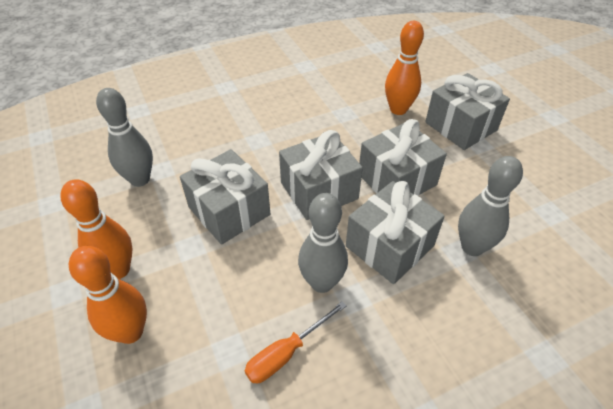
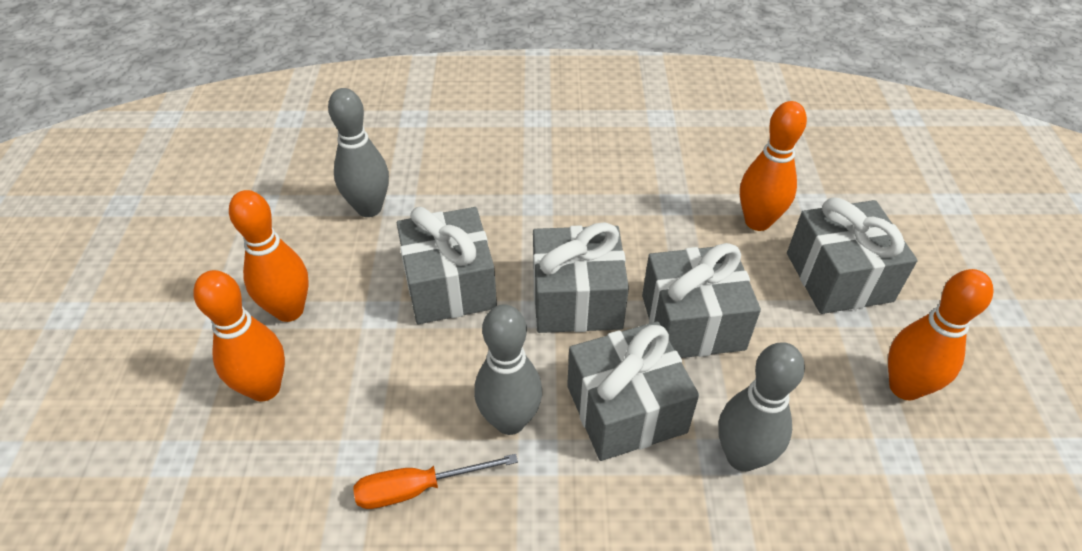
camera: 25 degrees right, 0 degrees up
none -> orange bowling pin [888,269,993,400]

